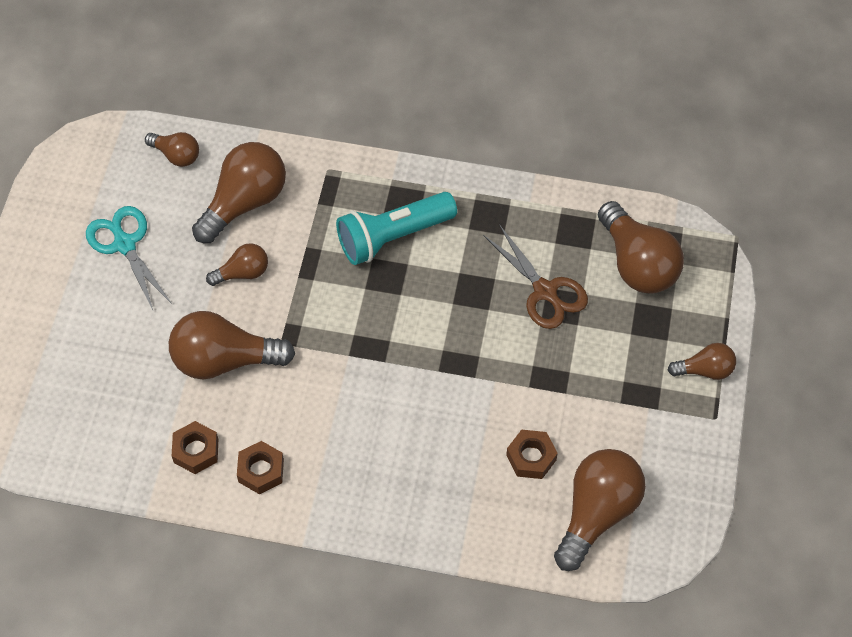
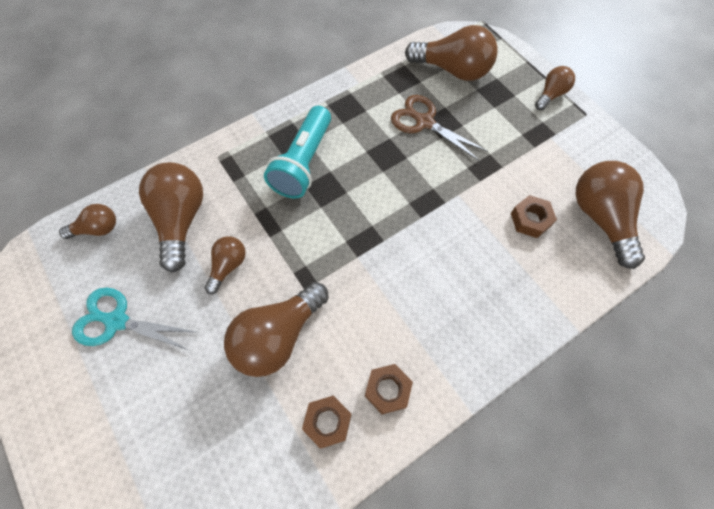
camera: 45 degrees left, 5 degrees up
brown scissors [484,224,588,329] -> brown scissors turned 150 degrees counterclockwise [391,95,488,161]

